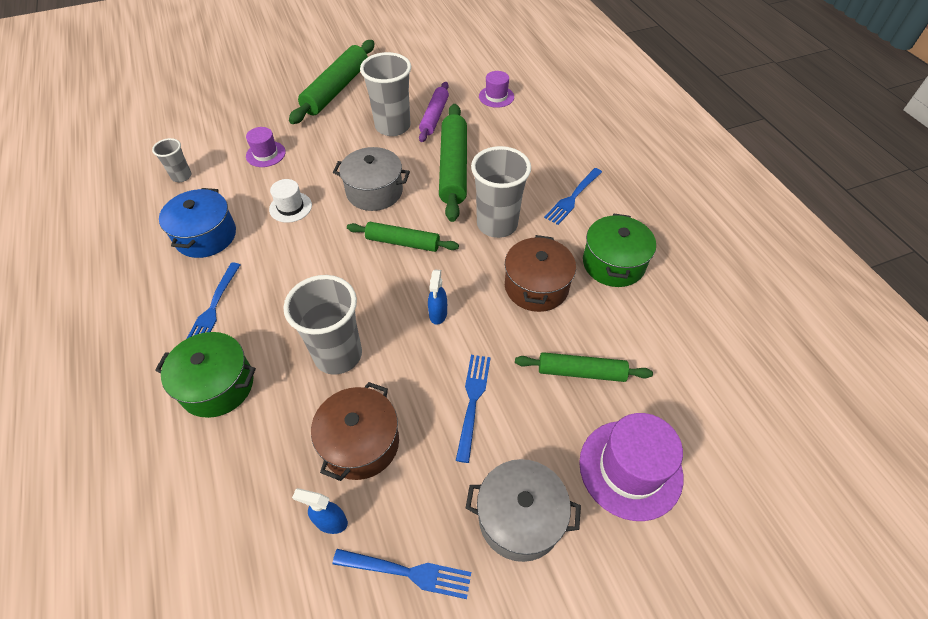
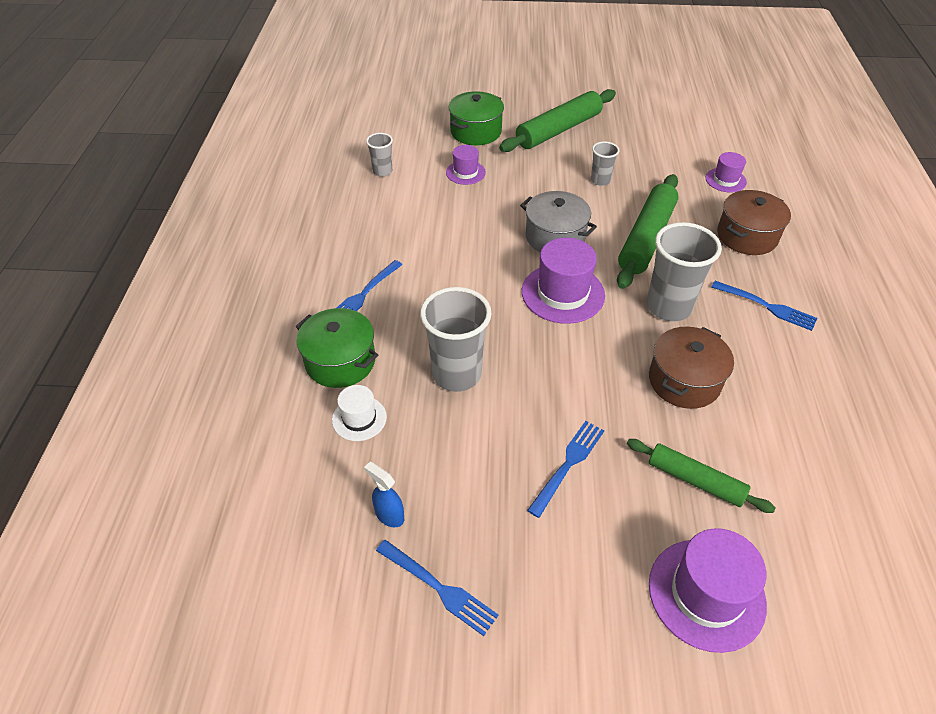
camera: 25 degrees right, 5 degrees down
blue pot [159,188,236,258] -> none
white hat [269,179,312,223] -> white hat moved to [332,385,387,441]
brown pot [311,382,399,481] -> brown pot moved to [717,190,791,255]
green rolling pin [347,222,459,252] -> purple hat [522,238,605,324]
grey cup [360,52,411,136] -> grey cup [591,141,620,186], size x0.52
purple rolling pin [419,82,449,142] -> none
blue spray bottle [428,269,447,325] -> none
grey pot [466,459,581,562] -> none
blue fork [544,168,602,225] -> blue fork turned 120 degrees counterclockwise [711,281,817,331]
green pot [583,213,656,287] -> green pot moved to [449,91,504,145]

